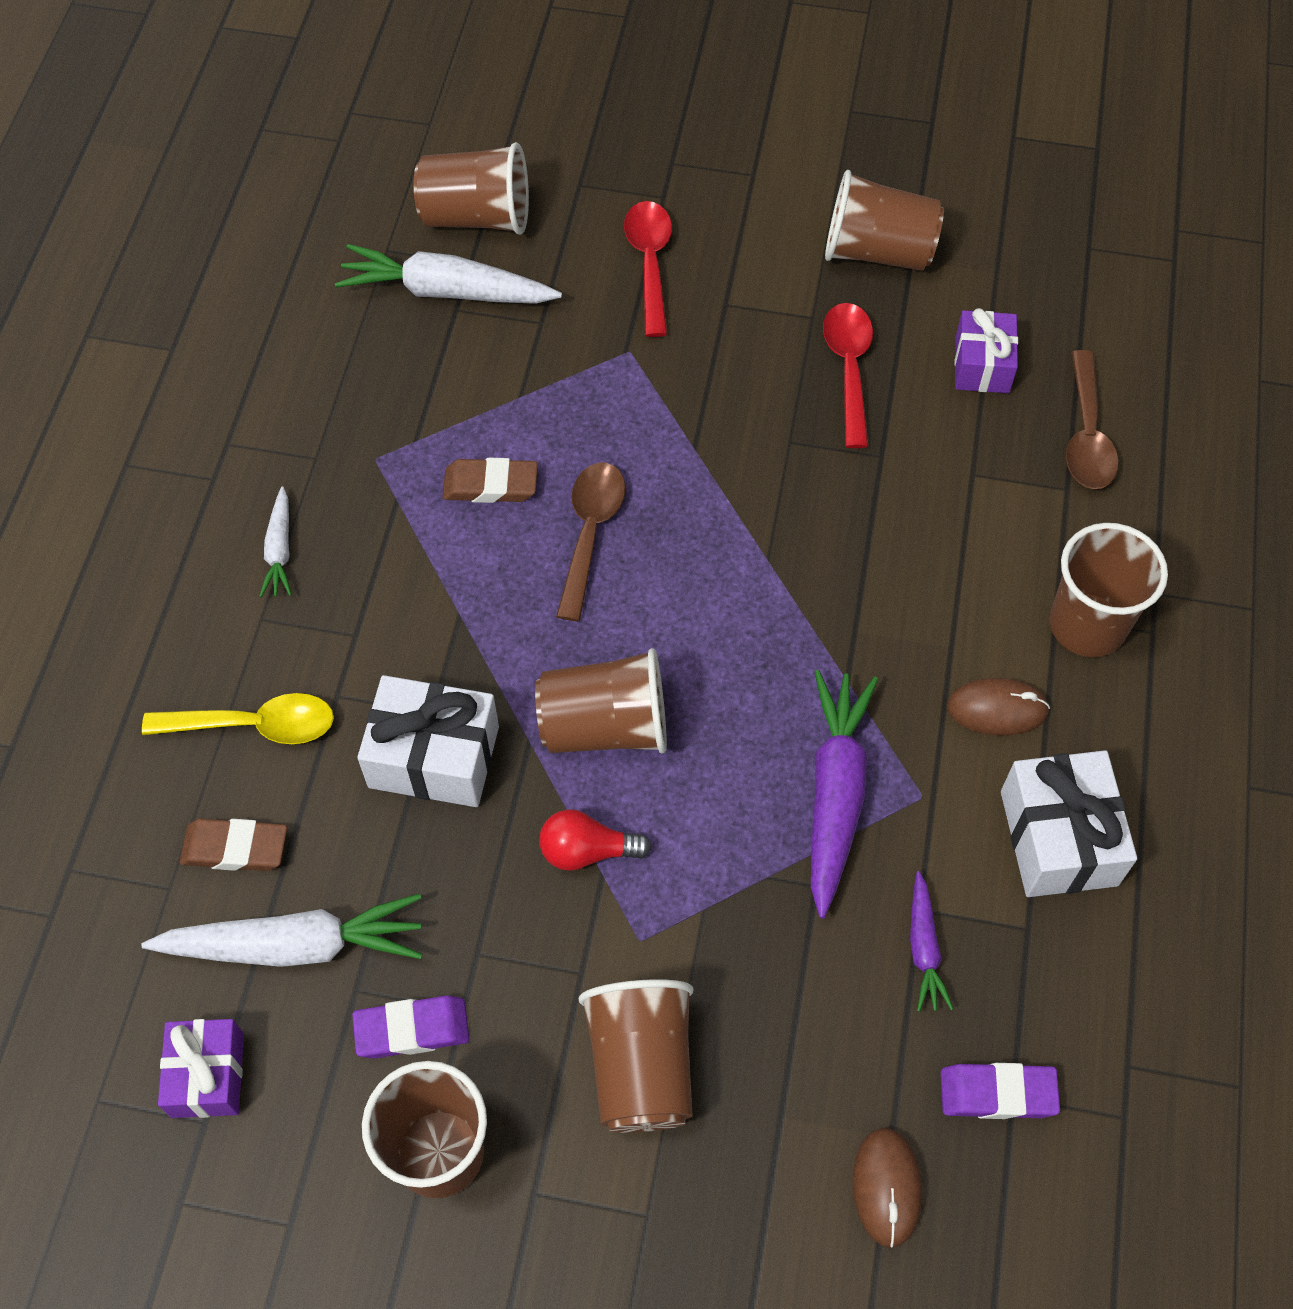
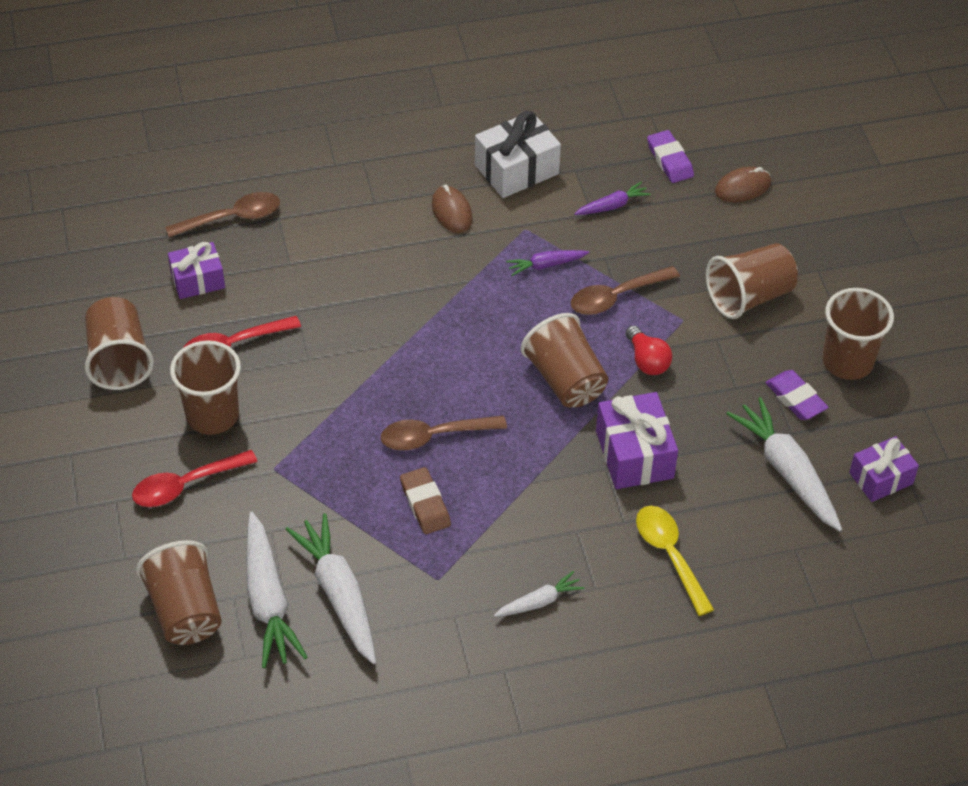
camera: 115 degrees left, 10 degrees down
brown eraser [180,819,287,871] -> none
white gift [357,675,499,807] -> purple gift [596,392,678,489]
purple carrot [811,670,878,918] -> purple carrot [506,250,589,276], size x0.52
brown cup [1049,523,1168,657] -> brown cup moved to [170,340,241,435]
none -> white carrot [285,513,376,664]
none -> brown spoon [571,266,680,315]

